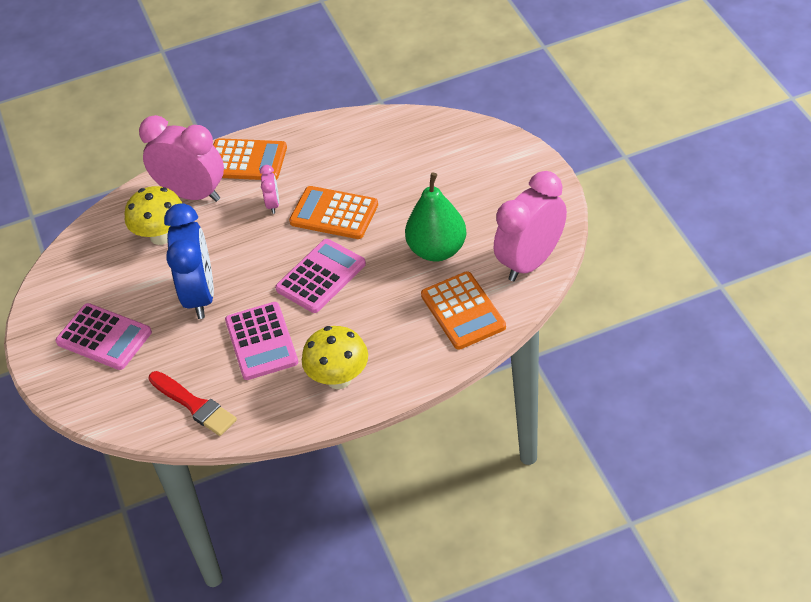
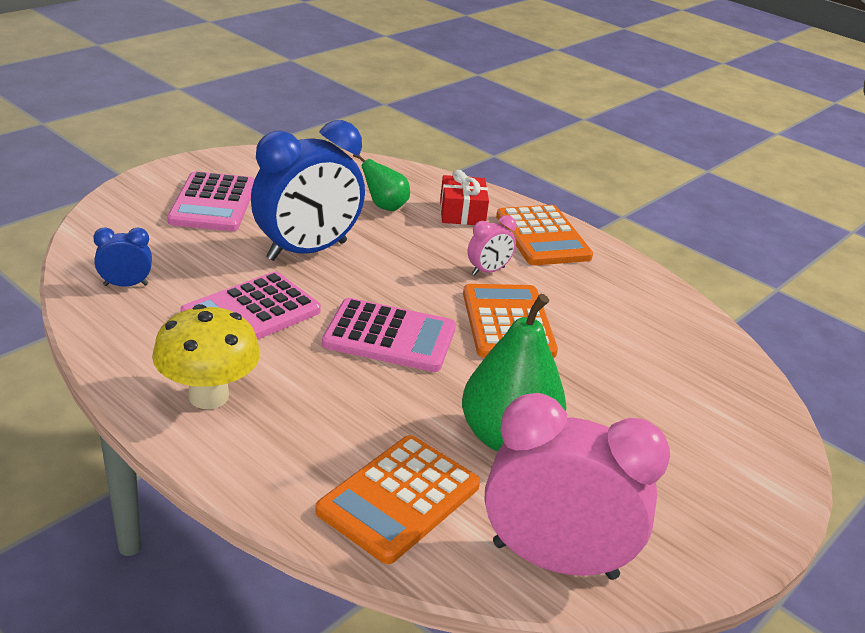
camera: 55 degrees right, 15 degrees down
yellow mushroom [125,186,182,245] -> green pear [353,154,410,211]
pink clock [139,115,224,202] -> red gift [440,170,489,225]
red brush [148,371,237,436] -> blue clock [93,227,152,287]

